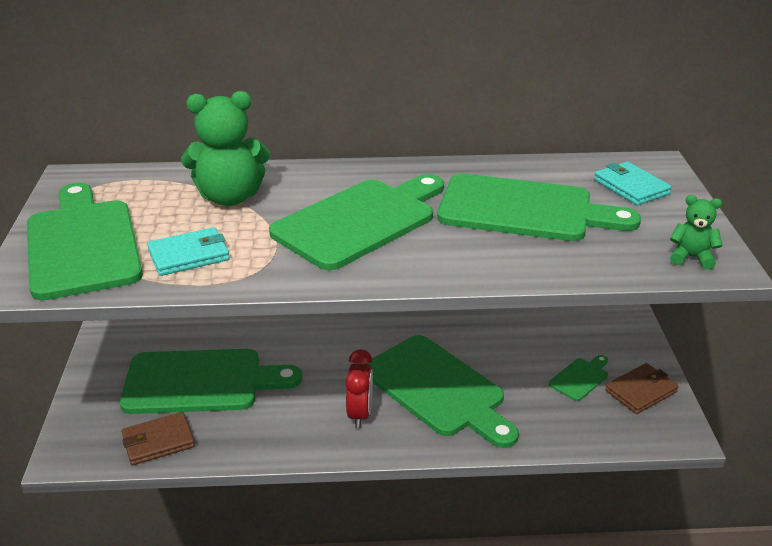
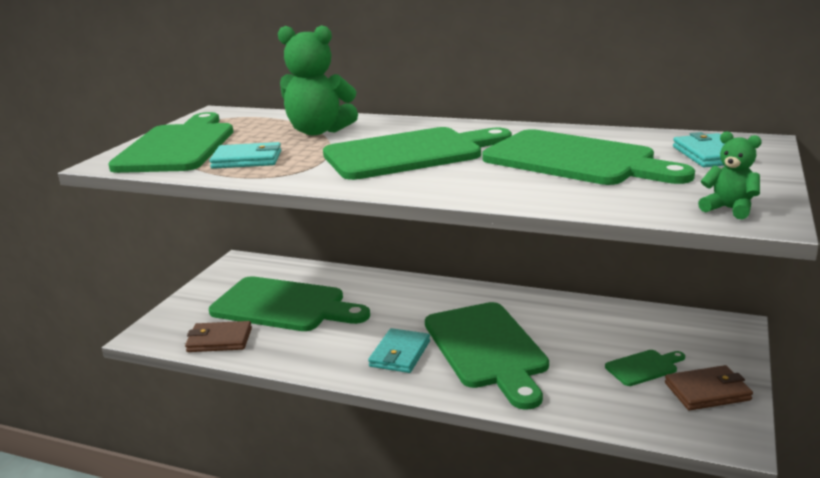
camera: 25 degrees right, 10 degrees down
red clock [345,349,373,428] -> turquoise wallet [368,328,430,373]

